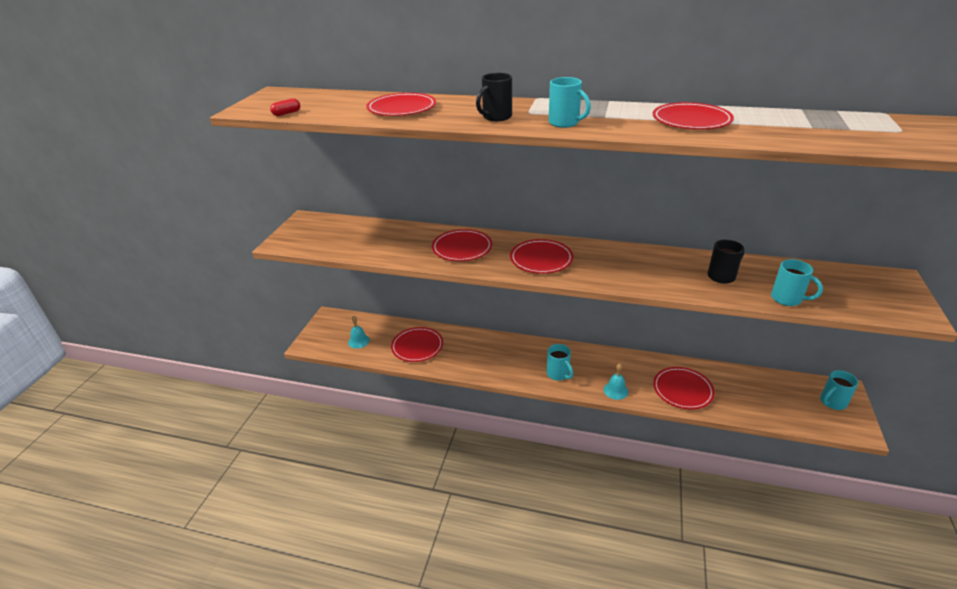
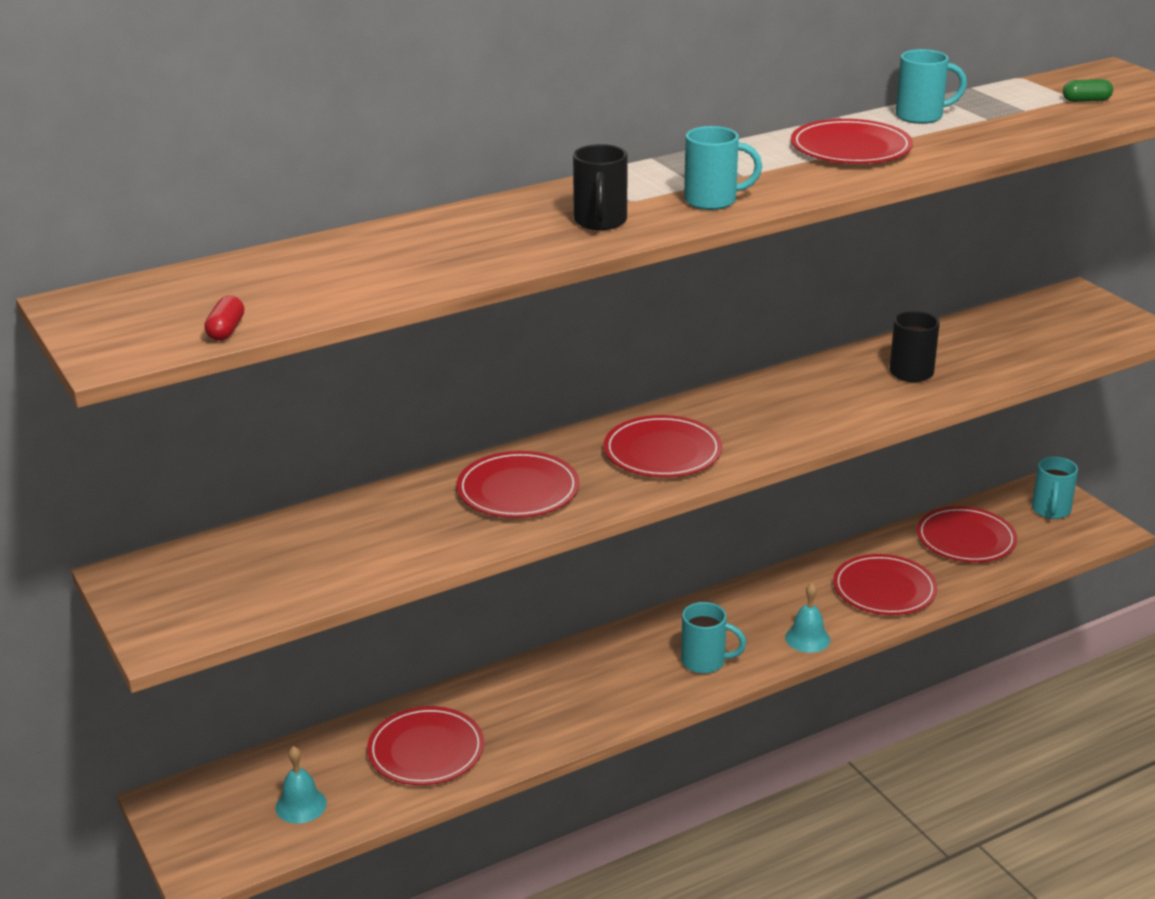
camera: 45 degrees left, 5 degrees down
red plate [366,93,436,116] -> red plate moved to [917,506,1017,562]
turquoise mug [771,259,823,306] -> turquoise mug moved to [896,49,967,124]
none -> green capsule [1063,79,1113,102]

